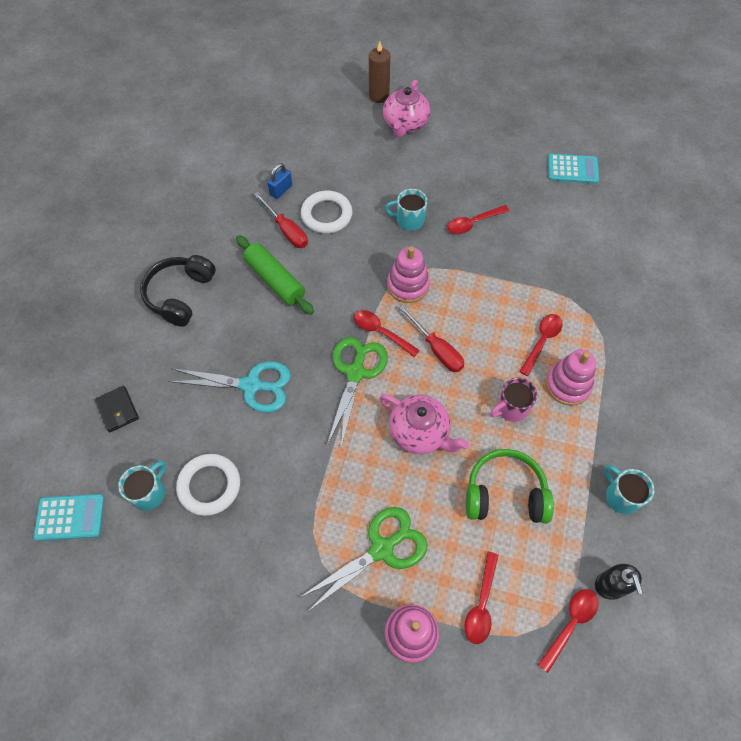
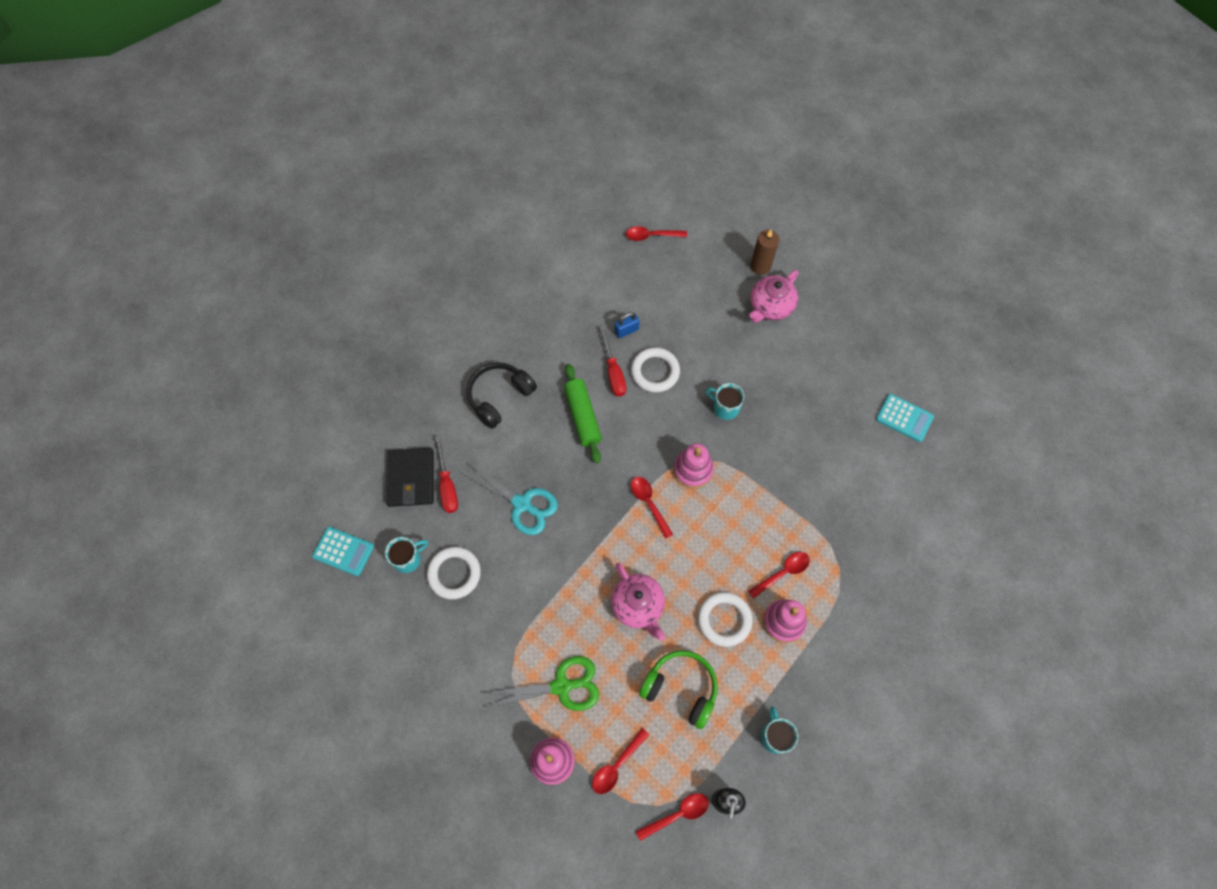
camera: 25 degrees right, 5 degrees up
black wallet [95,386,139,433] -> black wallet [386,448,434,507], size x1.70
green scissors [327,337,388,447] -> none
red screwdriver [398,305,464,372] -> red screwdriver moved to [435,436,458,513]
red spoon [447,205,509,234] -> red spoon moved to [626,226,687,241]
pink mug [490,378,537,422] -> white ring [698,592,753,647]

